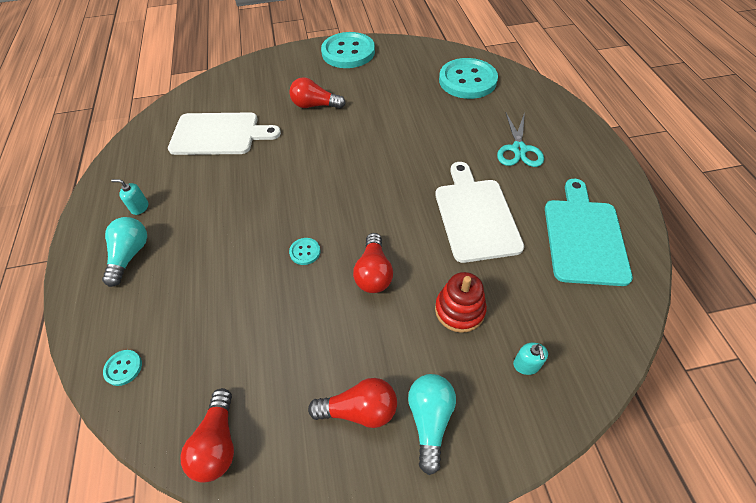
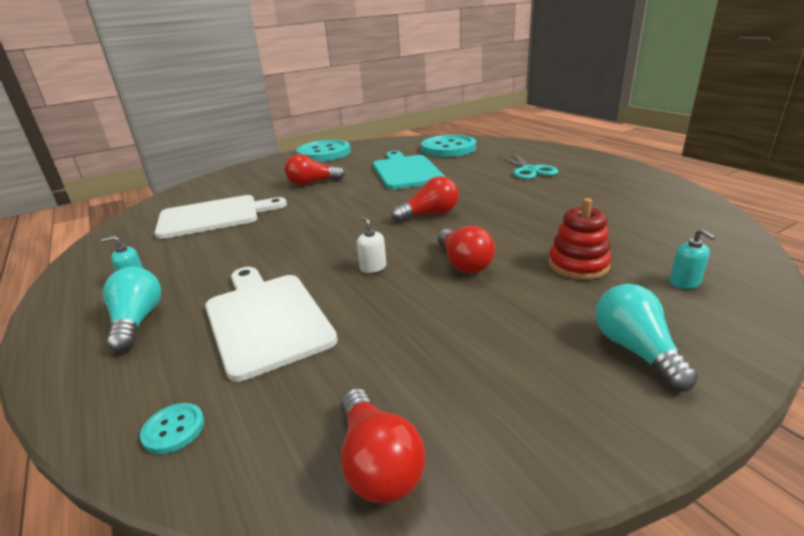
camera: 20 degrees left, 25 degrees down
turquoise button [289,238,320,265] -> white soap dispenser [357,217,386,273]
red light bulb [308,378,397,428] -> red light bulb moved to [391,176,459,222]
white cutting board [435,162,524,263] -> white cutting board moved to [205,267,338,382]
turquoise cutting board [545,179,633,286] -> turquoise cutting board moved to [373,151,445,189]

